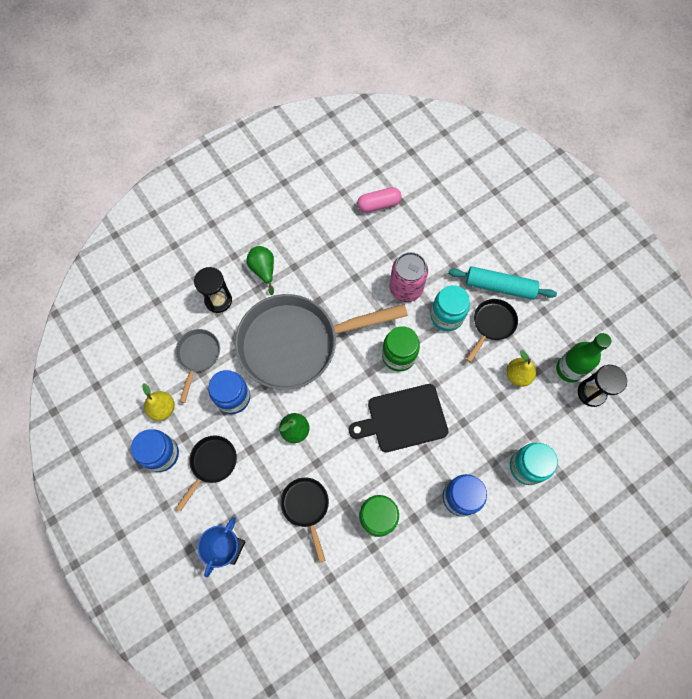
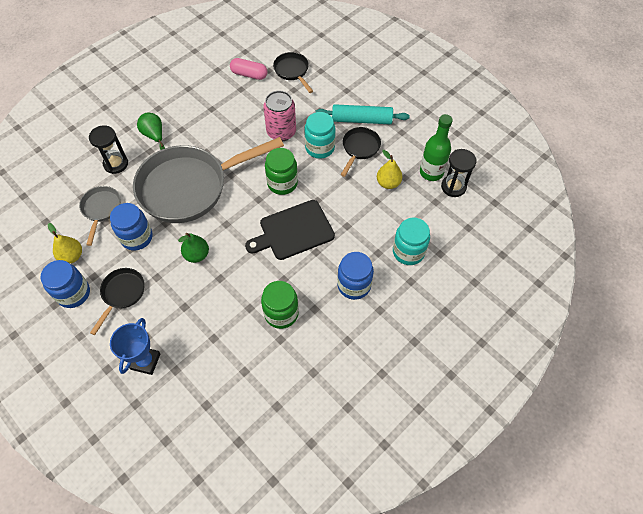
camera: 10 degrees left, 10 degrees down
black pan [280,477,329,563] -> black pan moved to [273,52,313,93]
pink capsule [357,187,401,213] -> pink capsule turned 45 degrees clockwise [230,58,268,80]

